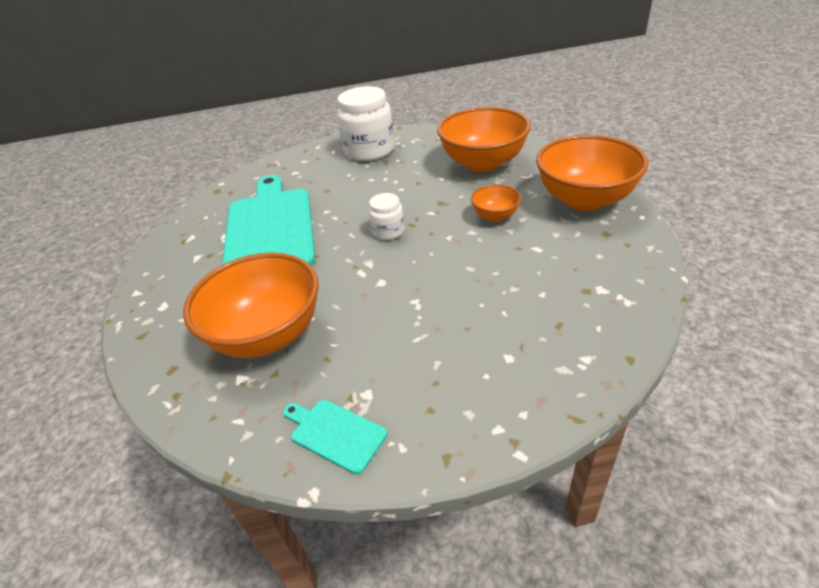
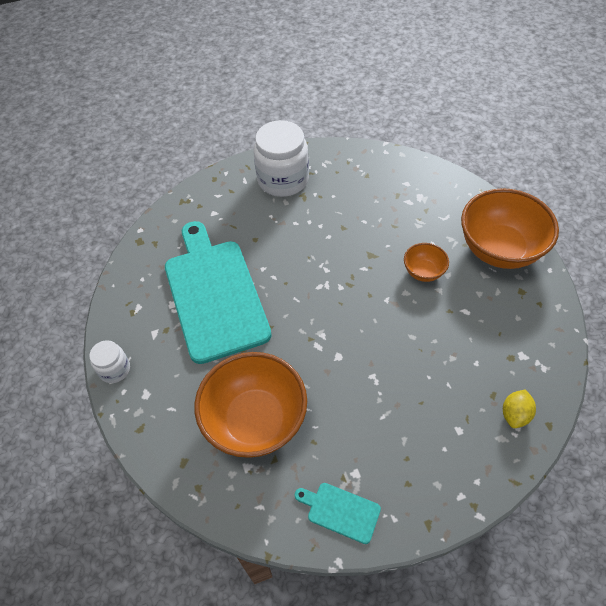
camera: 10 degrees left, 15 degrees up
white jar [369,193,405,240] -> white jar moved to [89,340,130,383]
orange bowl [437,107,531,173] -> none
none -> yellow lemon [503,389,536,428]

